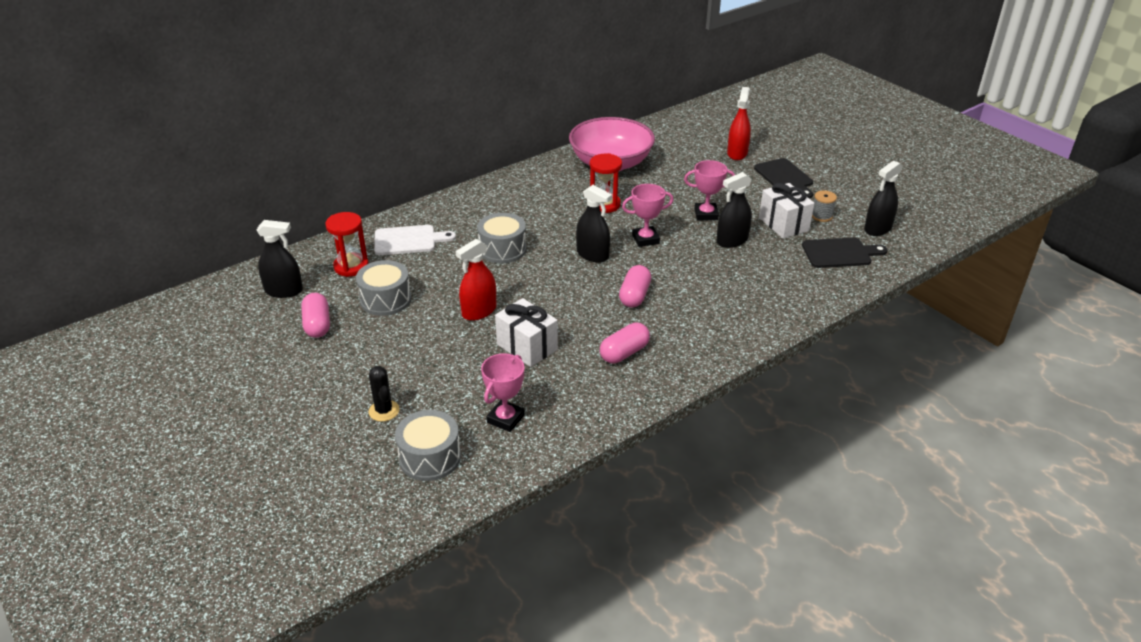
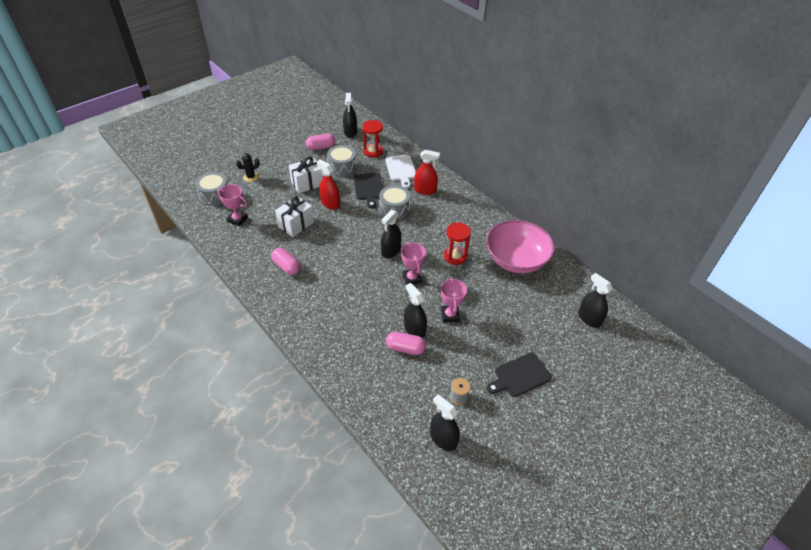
camera: 85 degrees right, 10 degrees up
pink capsule [619,265,651,308] -> pink capsule moved to [386,332,426,355]
red spray bottle [727,87,751,160] -> red spray bottle moved to [414,149,440,195]
white gift [759,183,814,238] -> white gift moved to [289,157,323,193]
black cutting board [802,237,888,268] -> black cutting board moved to [354,173,383,208]
none -> black spray bottle [578,273,613,328]

